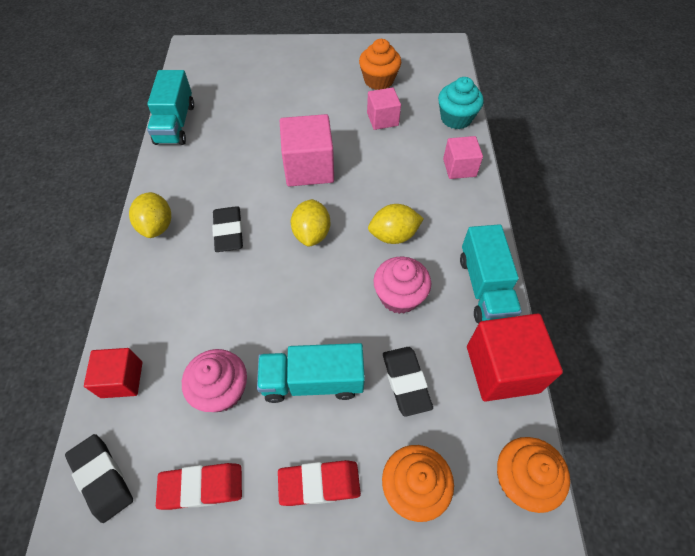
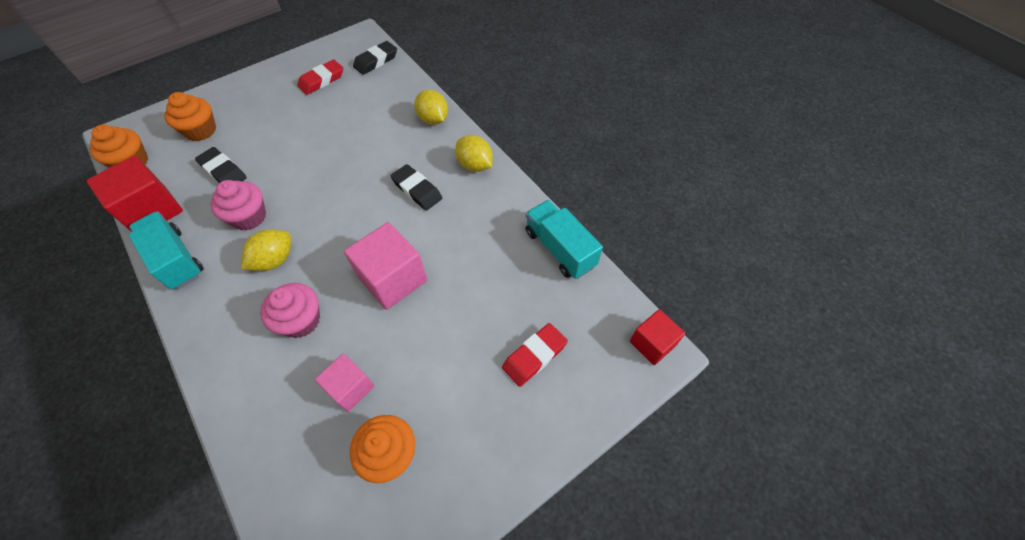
camera: 145 degrees right, 0 degrees up
black eraser [65,434,133,523] -> black eraser turned 60 degrees counterclockwise [353,41,397,75]
red cube [84,348,143,398] -> red cube moved to [630,309,685,365]
pink cupcake [182,349,247,412] -> pink cupcake moved to [260,283,320,338]
turquoise truck [257,343,365,403] -> none
red eraser [278,460,361,506] -> red eraser moved to [502,323,568,387]
yellow lemon [291,199,331,247] -> yellow lemon moved to [414,90,448,125]
turquoise cupcake [438,77,484,129] -> none
pink cube [443,136,483,179] -> none

